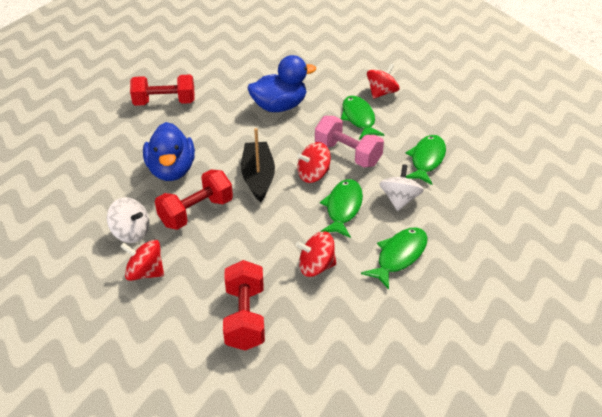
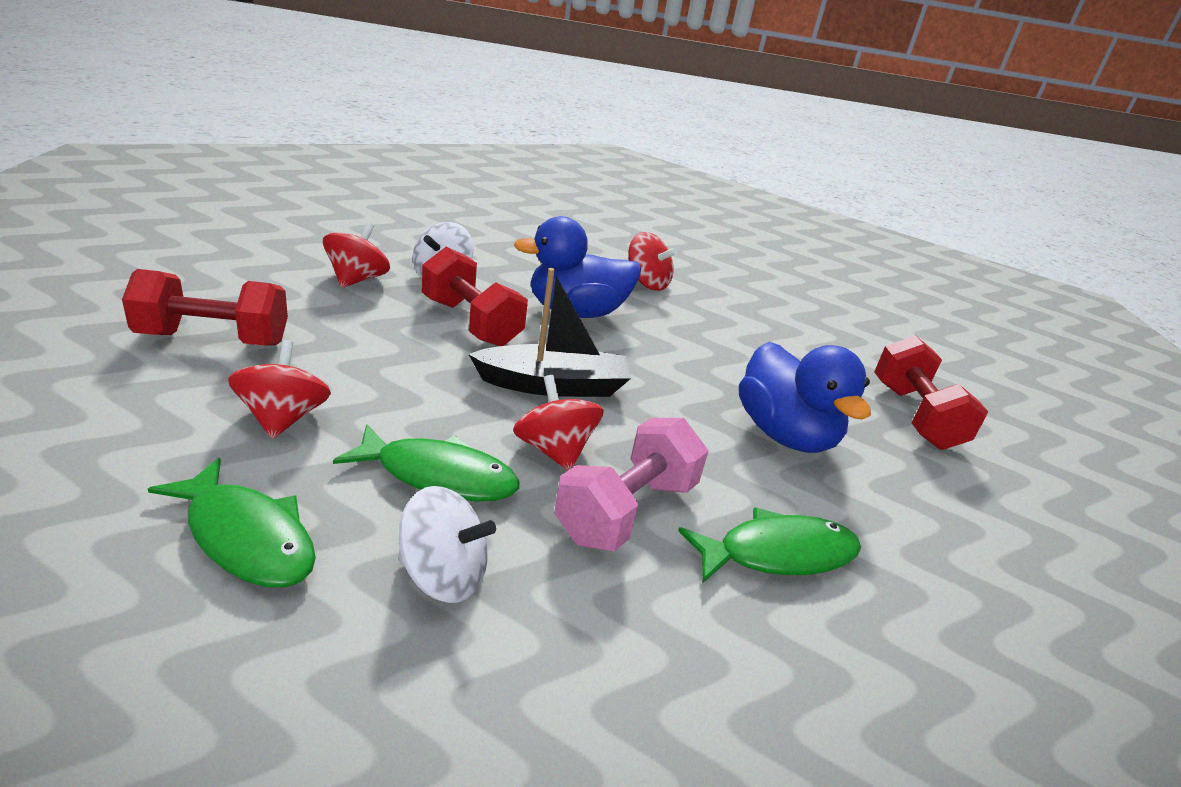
camera: 85 degrees right, 10 degrees down
red dumbbell [130,75,195,106] -> red dumbbell moved to [874,335,988,450]
red spinning top [367,63,399,99] -> red spinning top moved to [628,232,677,291]
green fish [406,135,446,185] -> none

